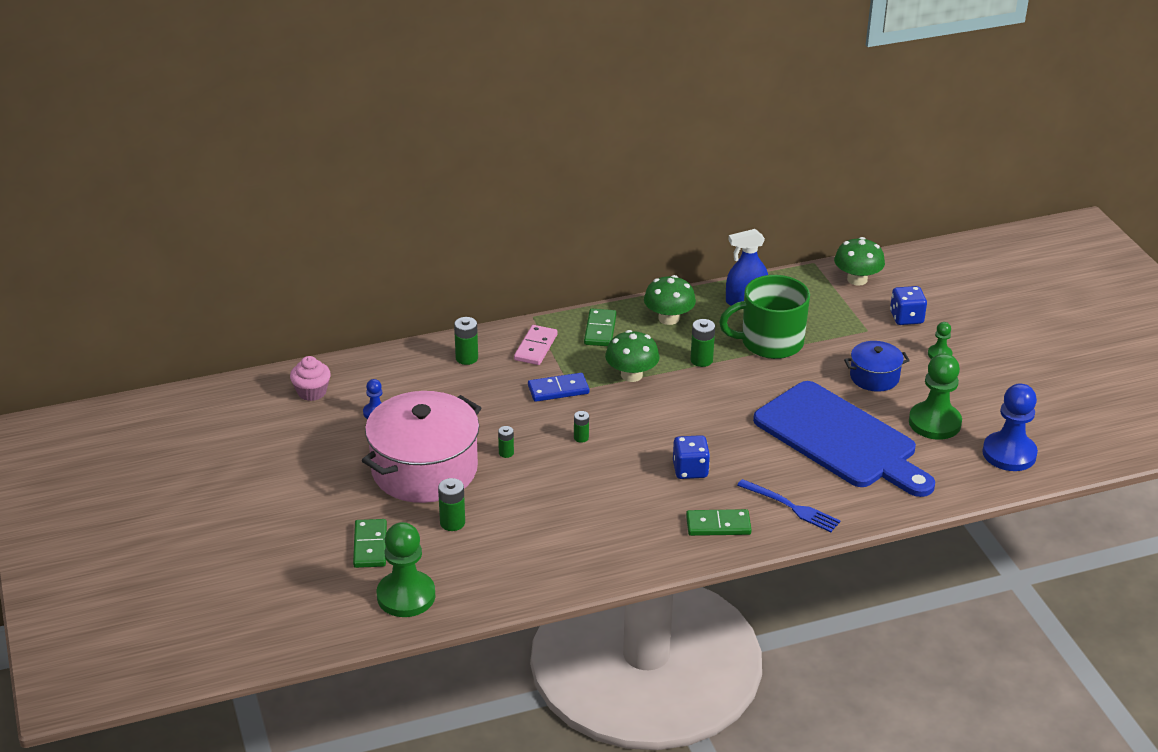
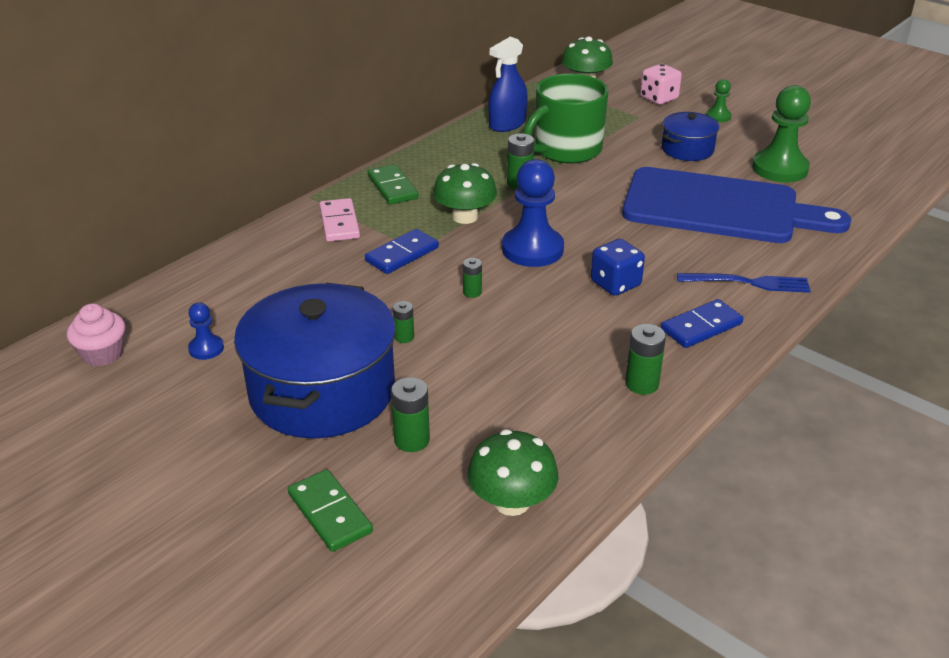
camera: 30 degrees left, 0 degrees up
pink pot [362,391,481,503] -> blue pot [234,283,396,439]
green pawn [377,522,435,617] -> none
green battery [454,317,478,365] -> green battery moved to [625,324,666,395]
green mushroom [644,275,696,325] -> green mushroom moved to [467,429,558,516]
green domino [686,509,752,536] -> blue domino [661,299,743,348]
blue dice [890,286,927,325] -> pink dice [640,64,682,105]
blue pawn [982,383,1038,471] -> blue pawn moved to [502,159,564,267]

